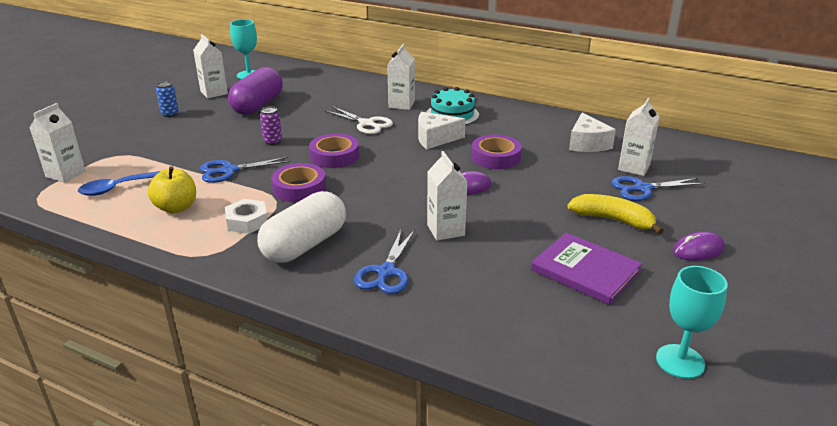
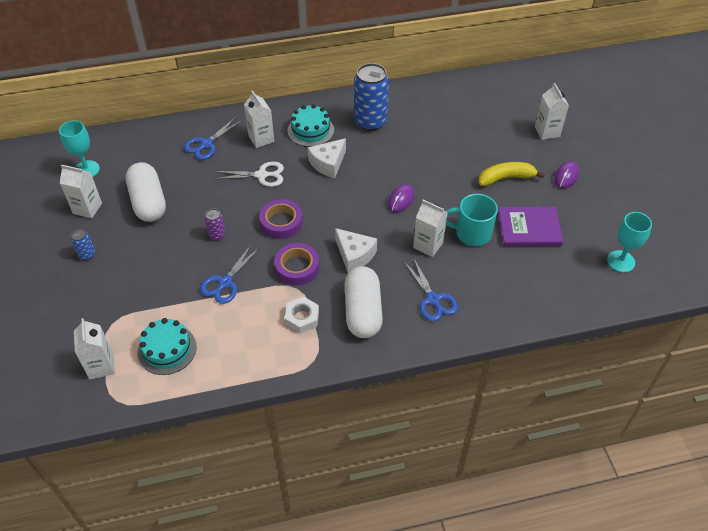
camera: 40 degrees left, 20 degrees up
blue spoon [78,171,160,196] -> turquoise cake [138,318,197,375]
yellow apple [148,166,196,214] -> none
purple capsule [228,67,283,115] -> white capsule [126,162,166,222]
purple tape [471,135,522,169] -> none
white cheese [569,113,616,152] -> white cheese moved to [335,228,377,273]
blue scissors [611,176,705,201] -> blue scissors moved to [184,117,243,160]
white carton [618,97,660,176] -> white carton moved to [535,83,569,140]
none -> blue can [354,63,389,131]
none -> turquoise mug [446,194,498,246]

